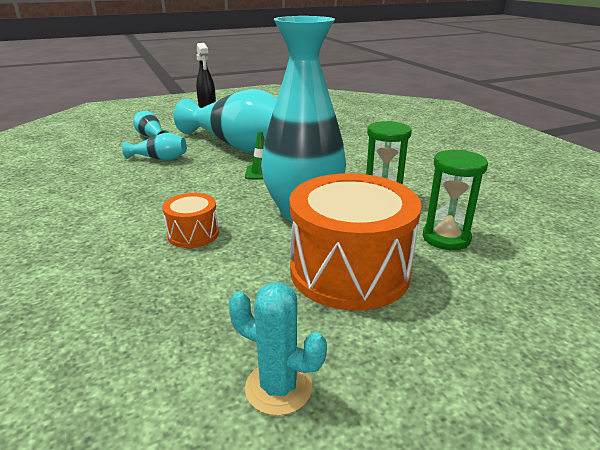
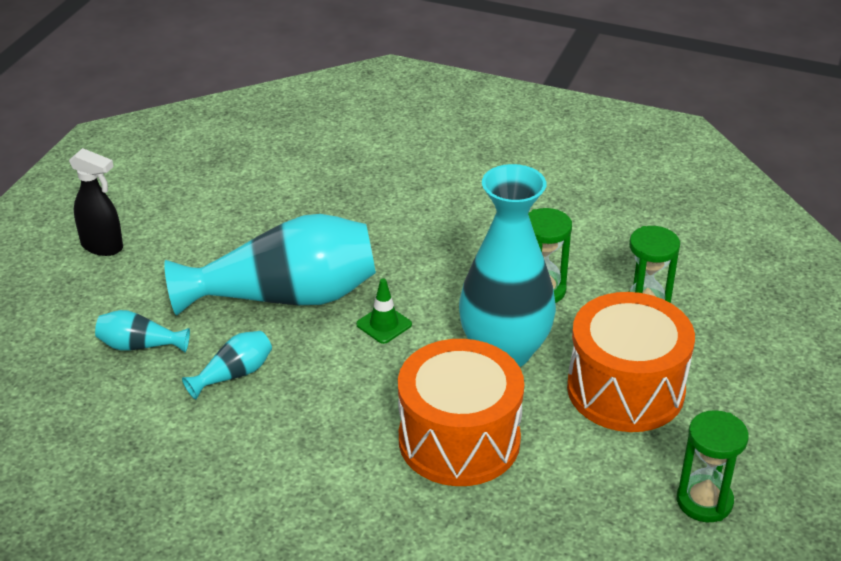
camera: 45 degrees left, 10 degrees up
orange drum [162,193,219,248] -> orange drum [398,339,524,486], size x2.08
turquoise cactus [229,282,327,416] -> green hourglass [677,410,749,522]

